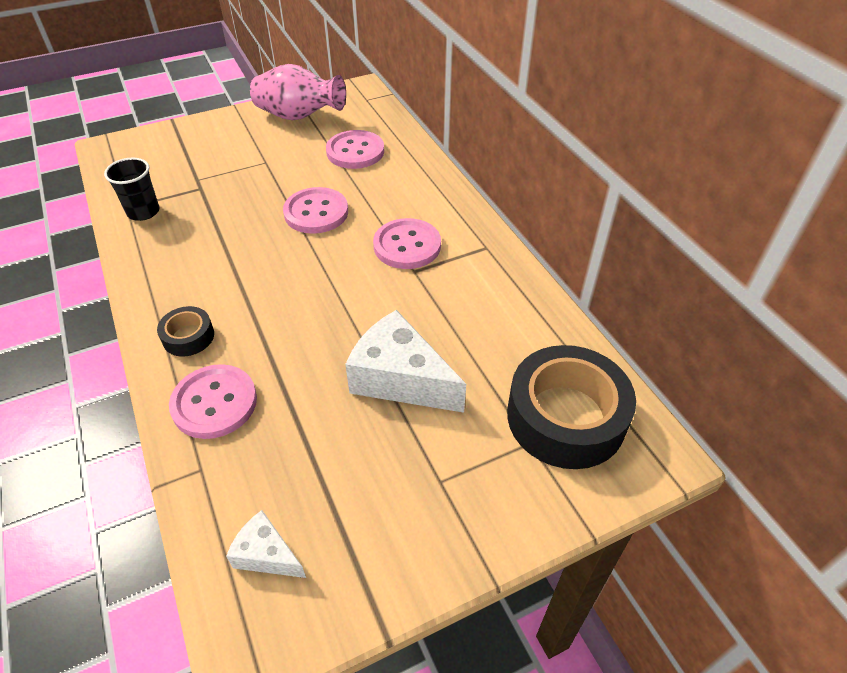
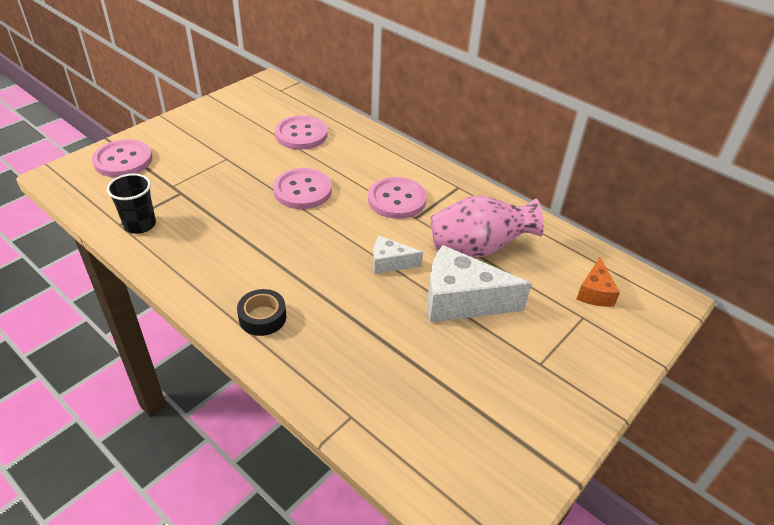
camera: 25 degrees left, 5 degrees down
pink button [169,364,257,439] -> pink button moved to [92,139,152,177]
white cheese [226,510,306,578] -> white cheese moved to [373,235,423,274]
pink vase [250,64,346,120] -> pink vase moved to [431,196,544,257]
black tape [507,345,636,469] -> orange cheese [576,257,620,307]

